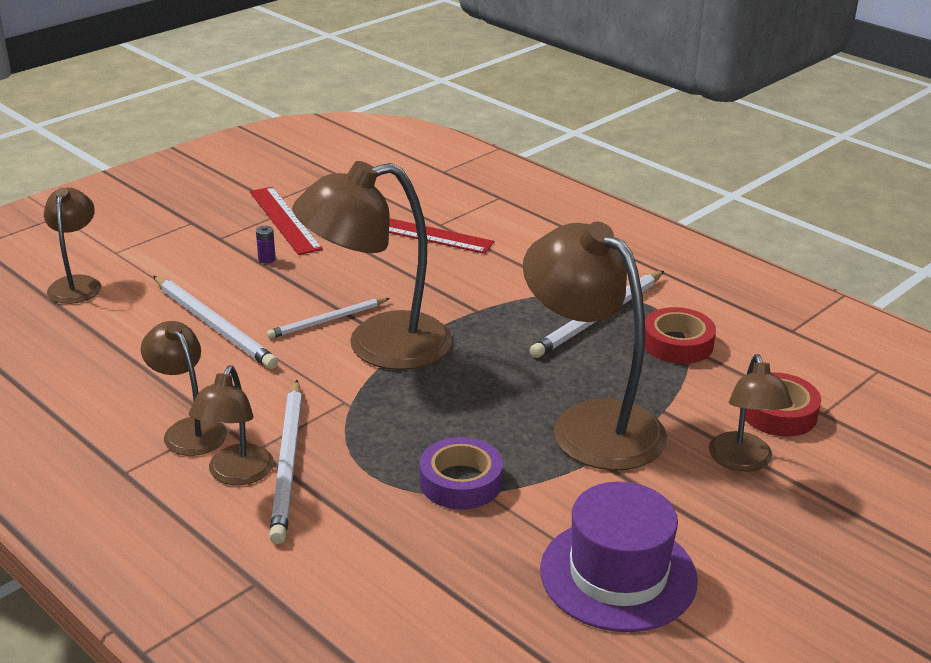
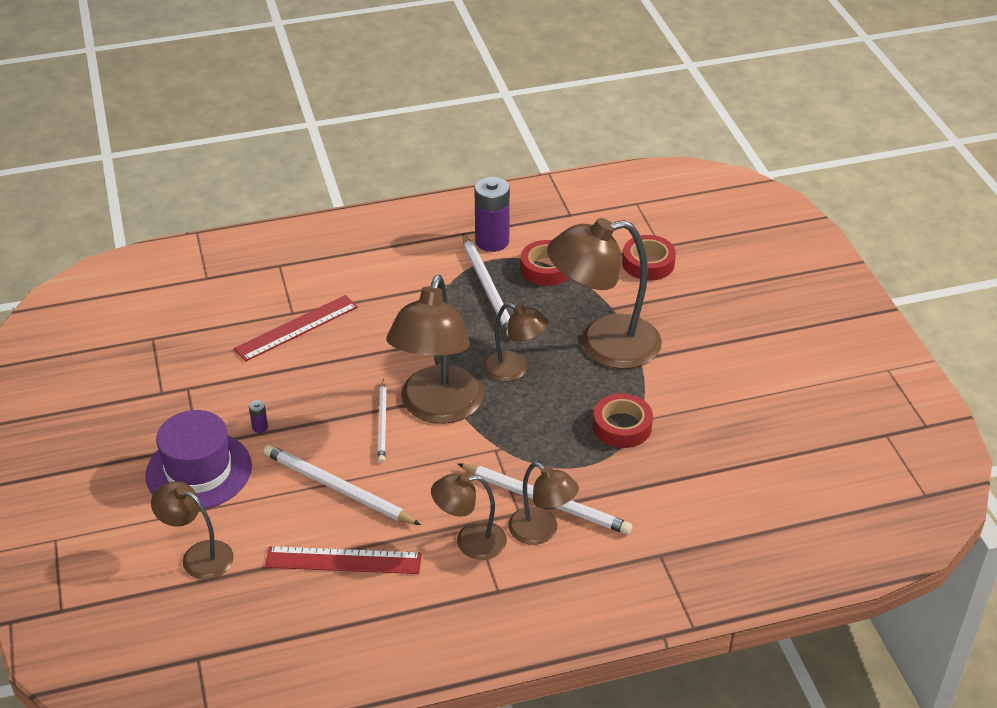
camera: 60 degrees left, 10 degrees up
white pencil [153,276,278,369] -> white pencil turned 135 degrees counterclockwise [263,445,421,525]
red ruler [250,187,323,255] -> red ruler moved to [265,546,422,574]
purple tape [420,437,503,509] -> red tape [593,393,653,448]
purple hat [540,482,698,632] -> purple hat moved to [145,410,252,510]
brown lamp [709,354,793,472] -> brown lamp moved to [483,303,548,382]
none -> purple battery [475,177,510,252]

